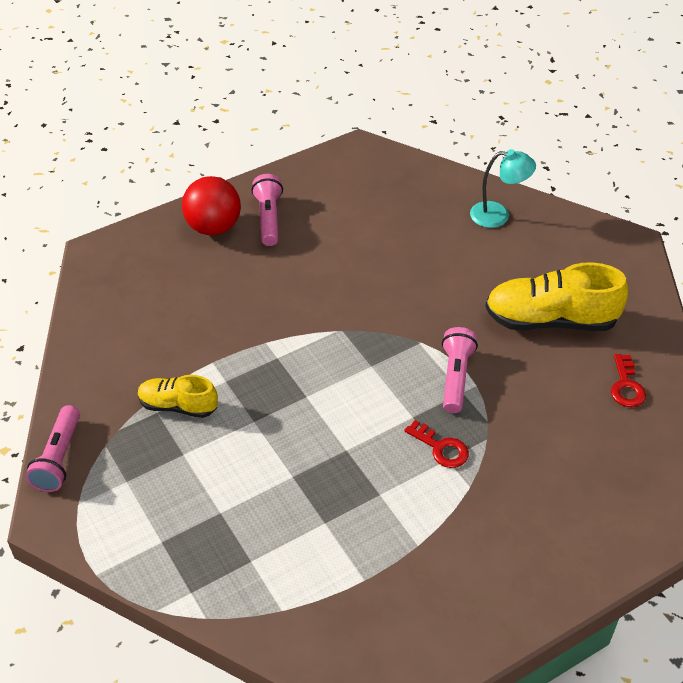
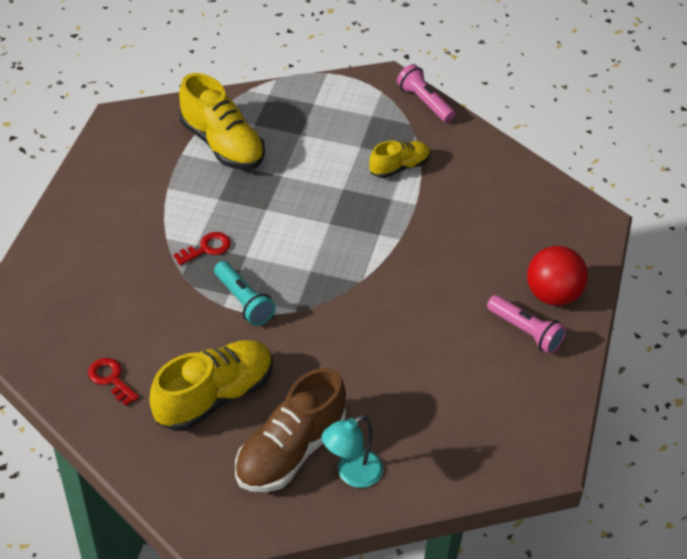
camera: 135 degrees right, 0 degrees up
red key [405,420,469,468] -> red key turned 150 degrees clockwise [173,232,231,266]
pink flashlight [442,327,478,413] -> turquoise flashlight [214,261,276,326]
none -> yellow shoe [179,73,265,170]
none -> brown shoe [235,368,346,492]

